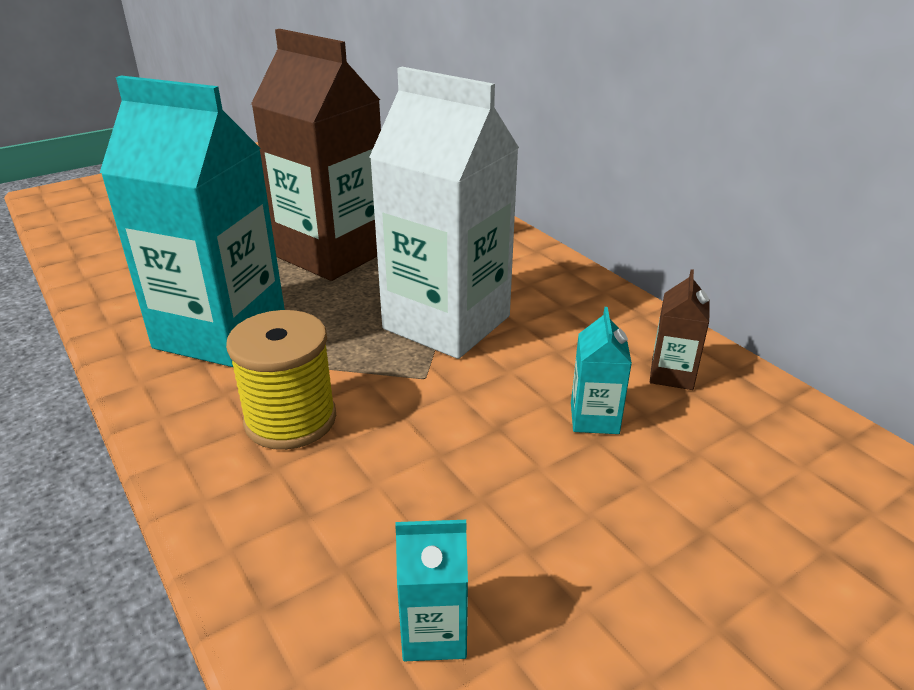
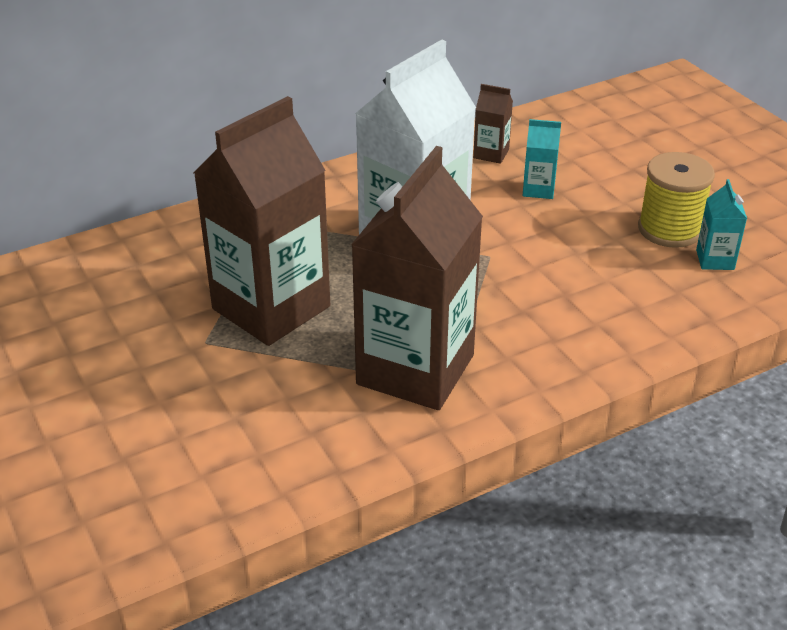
camera: 85 degrees left, 5 degrees up
turquoise carton [100,76,285,367] -> brown carton [351,146,483,410]
yellow spool [226,310,336,450] -> yellow spool moved to [638,152,715,248]

